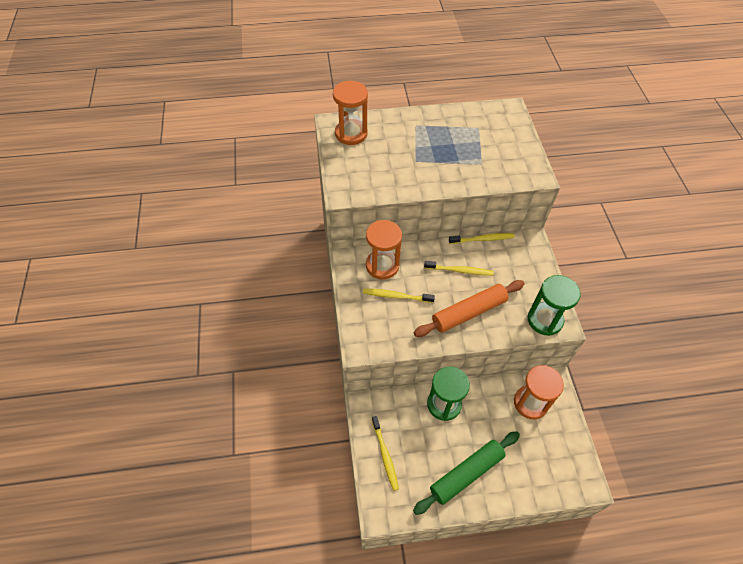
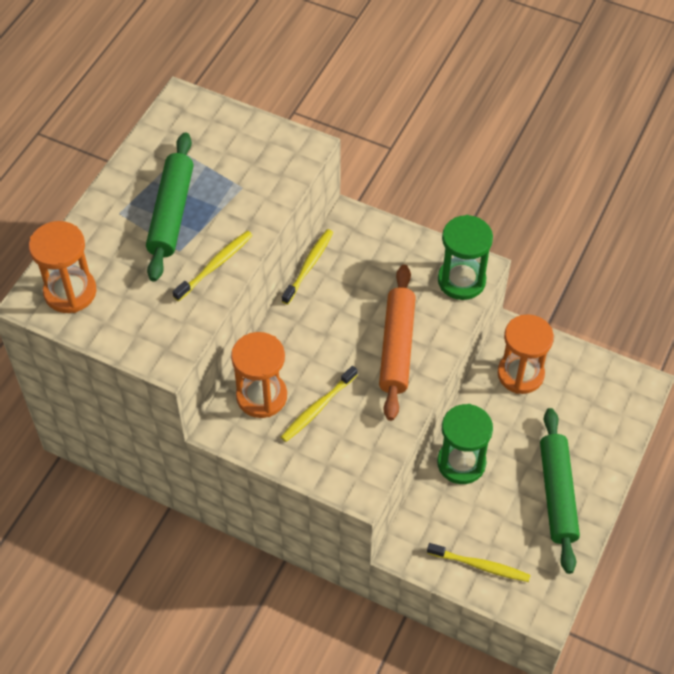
camera: 55 degrees left, 0 degrees up
yellow toothbrush [424,261,494,276] -> yellow toothbrush moved to [172,231,253,301]
none -> green rolling pin [146,132,194,282]

